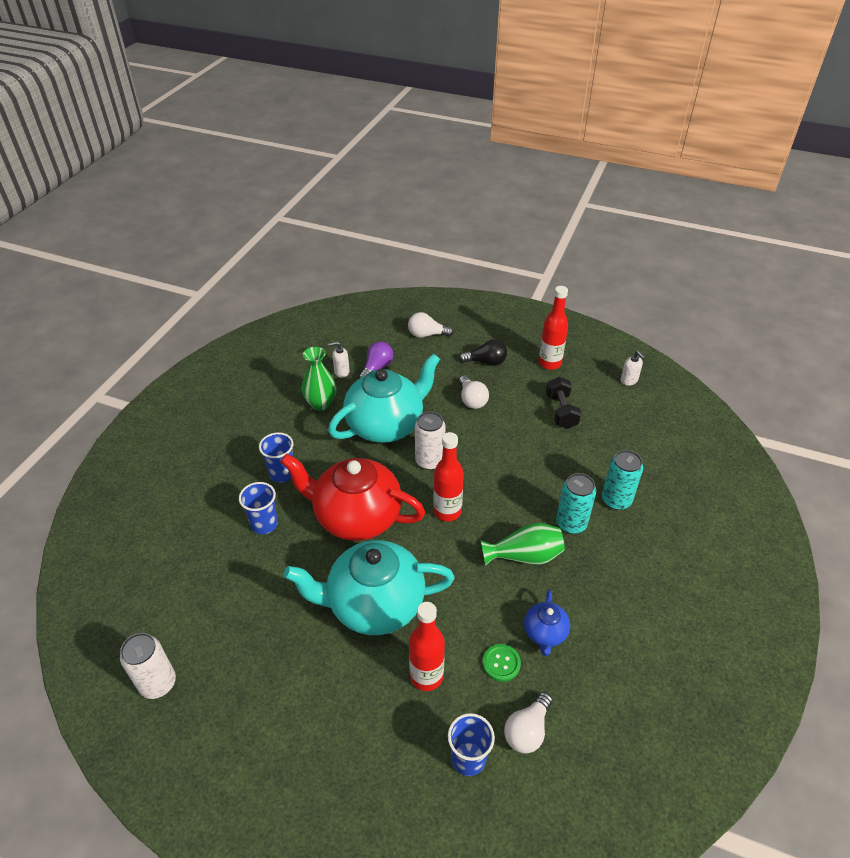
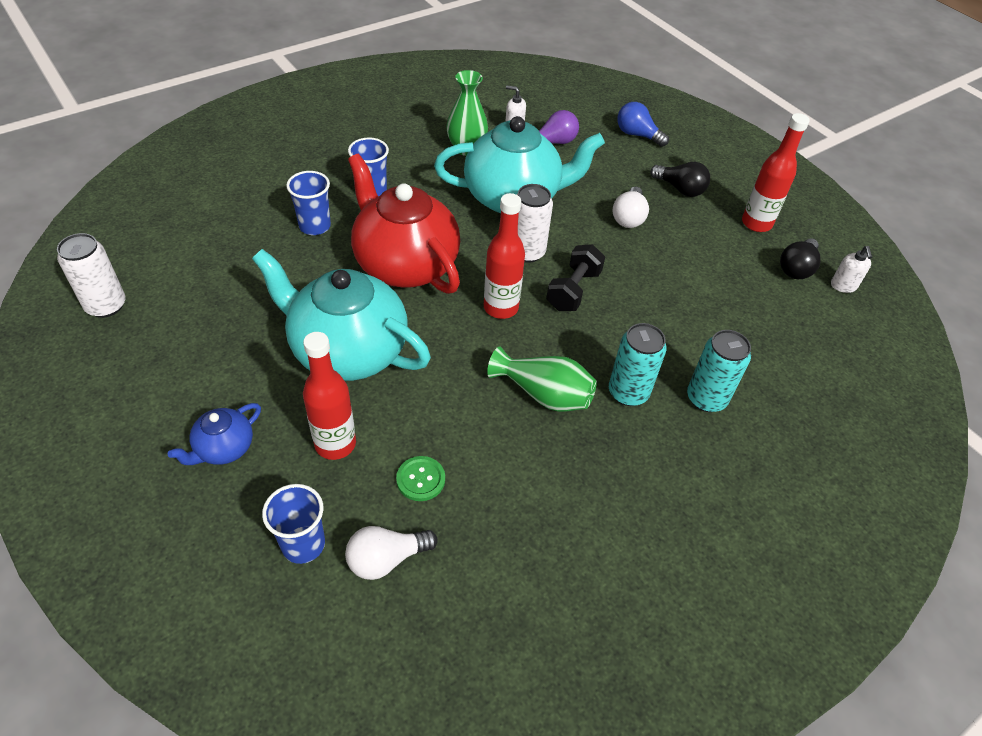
camera: 30 degrees right, 5 degrees up
white light bulb [408,312,454,338] -> blue light bulb [617,102,669,147]
blue teapot [524,590,570,656] -> blue teapot moved to [168,403,261,465]
black dumbbell [546,377,581,429] -> black dumbbell moved to [546,244,605,311]
none -> black light bulb [780,238,821,279]

